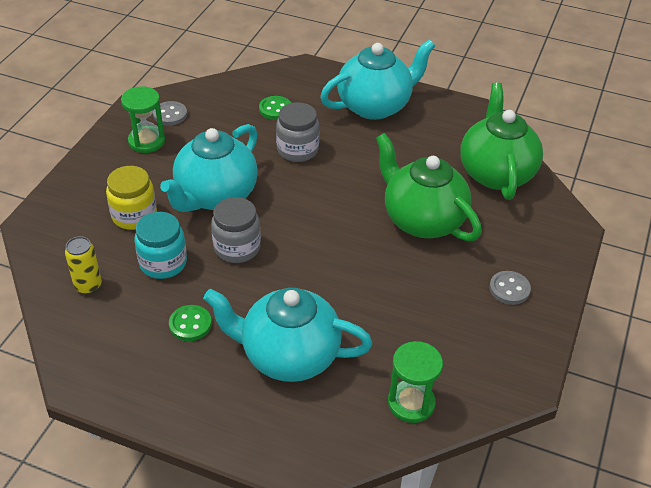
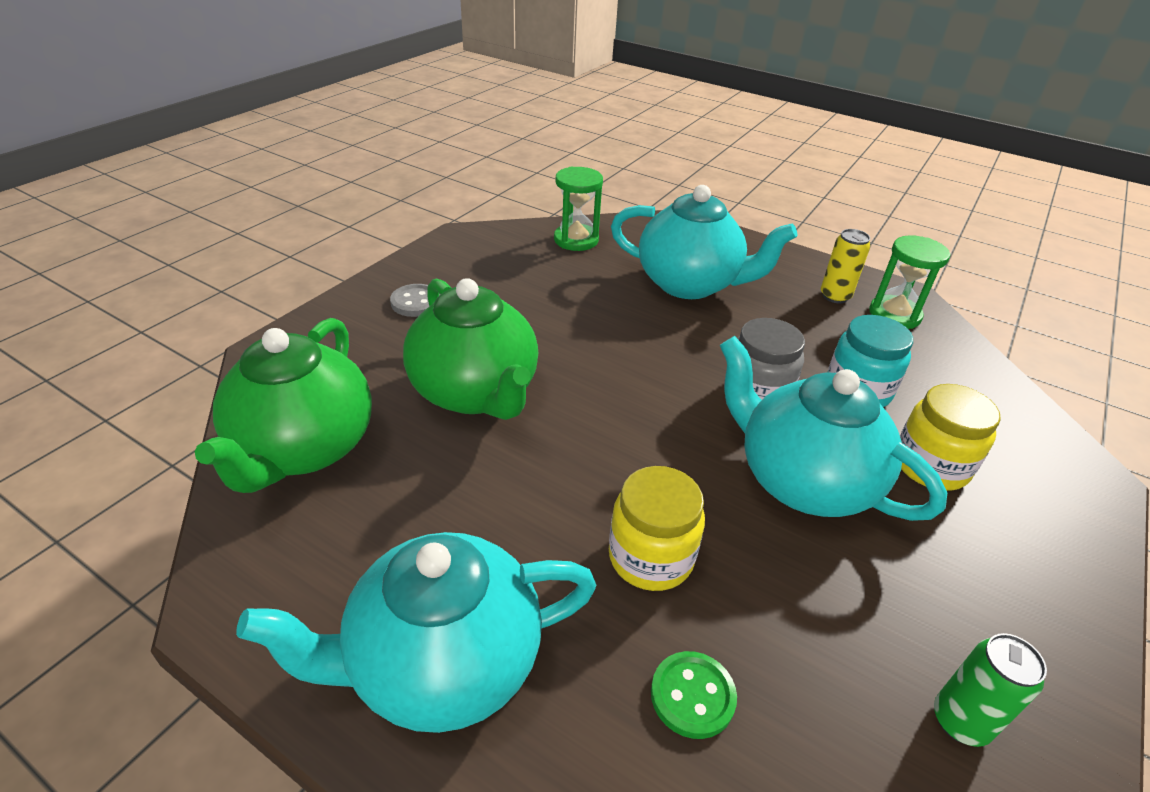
camera: 170 degrees left, 5 degrees down
yellow can [65,236,102,294] -> yellow can moved to [821,229,870,303]
green hourglass [121,86,165,153] -> green hourglass moved to [869,235,950,329]
grey button [153,101,187,126] -> green can [934,633,1047,747]
turquoise teapot [160,124,258,212] -> turquoise teapot turned 90 degrees counterclockwise [720,336,947,521]
green button [169,305,212,341] -> none
grey jar [276,102,319,162] -> yellow jar [609,466,705,591]

